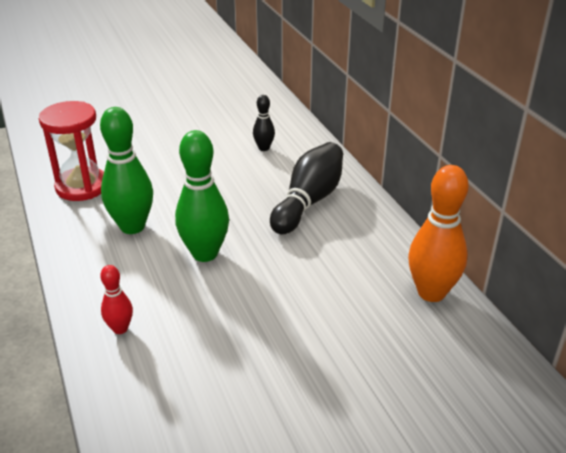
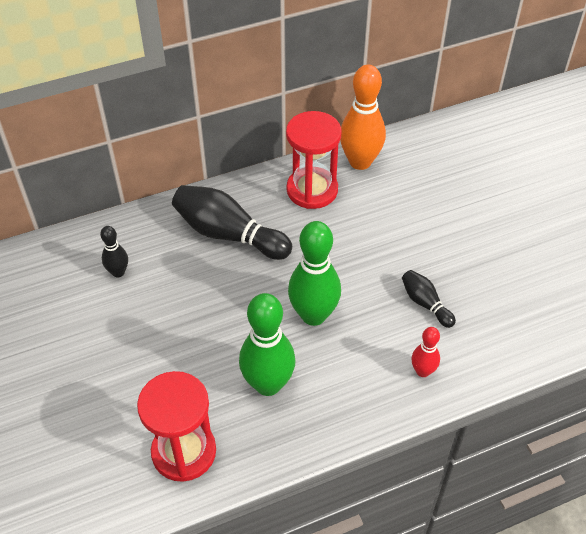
camera: 90 degrees left, 15 degrees up
none -> red hourglass [286,111,342,209]
none -> black bowling pin [402,270,456,328]

